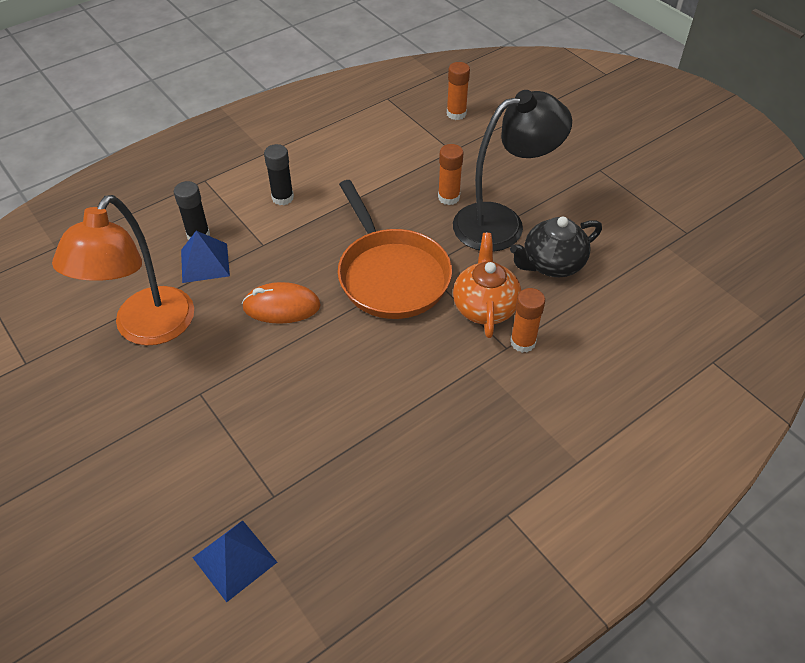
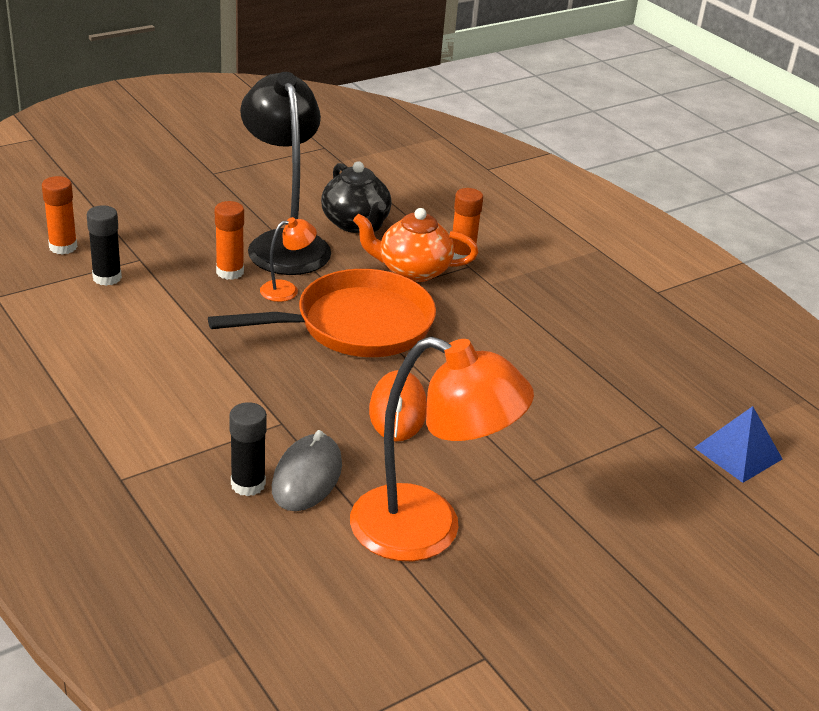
camera: 90 degrees left, 15 degrees down
blue pyramid [181,231,230,283] -> grey mouse [272,430,342,511]
black glue stick [264,144,294,205] -> black glue stick moved to [87,205,122,286]
none -> orange lamp [260,217,317,302]

